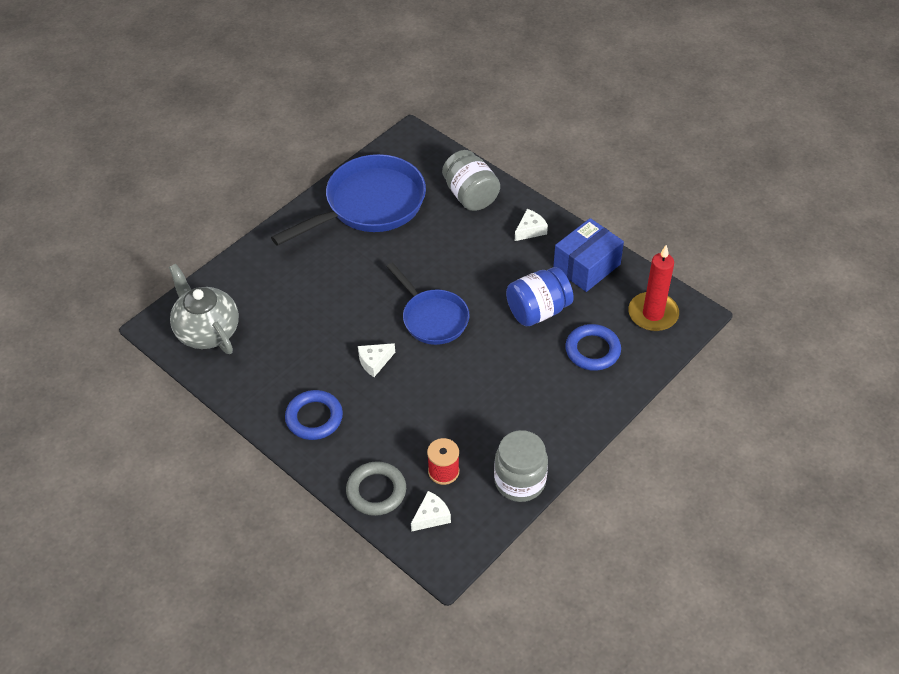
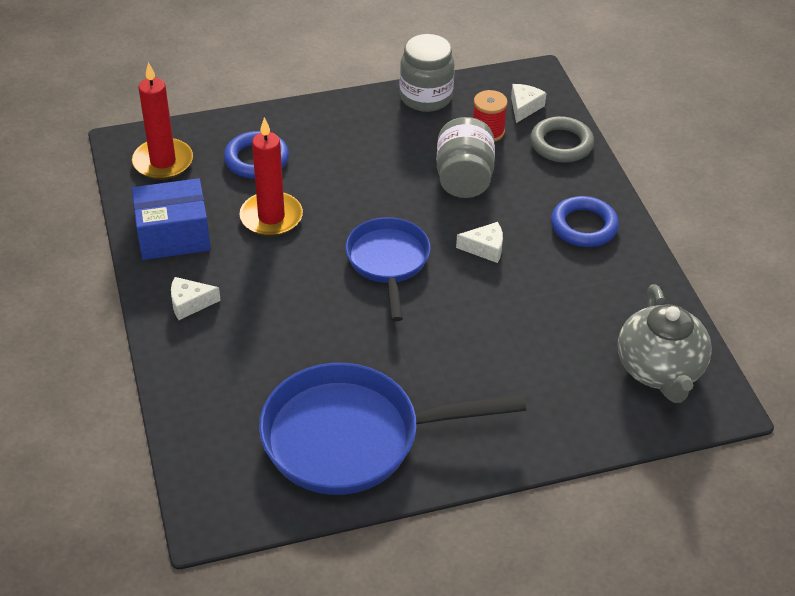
camera: 150 degrees left, 5 degrees down
white cheese [411,491,451,532] -> white cheese turned 120 degrees clockwise [511,84,546,123]
grey jar [442,150,500,211] -> grey jar moved to [437,117,495,198]
blue jar [506,267,574,327] -> red candle [239,117,303,236]

